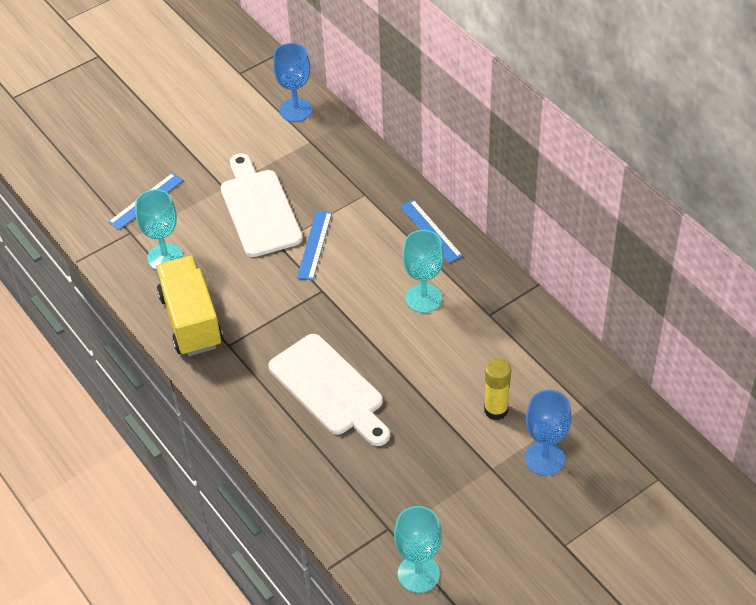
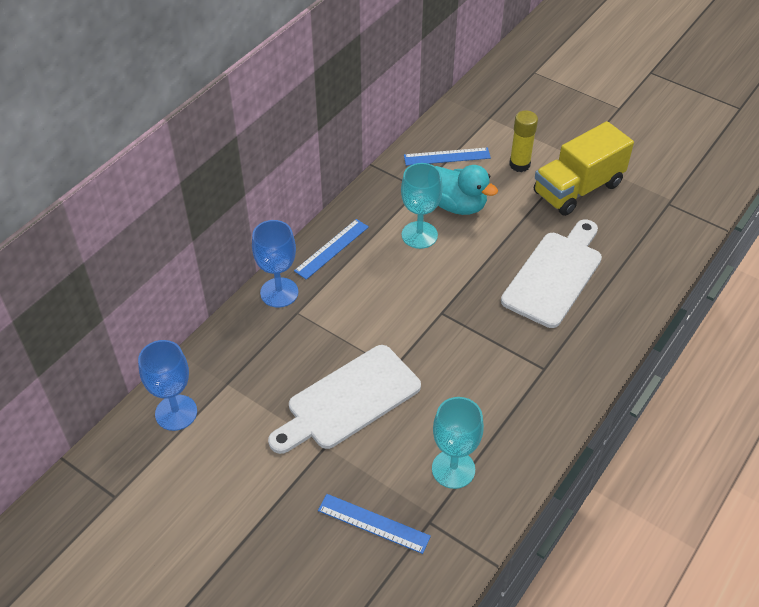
camera: 110 degrees left, 0 degrees up
yellow truck [156,256,223,356] -> yellow truck moved to [534,121,634,216]
blue ruler [297,211,332,280] -> blue ruler moved to [404,147,491,166]
turquoise goblet [394,506,442,593] -> none
blue goblet [525,390,572,476] -> blue goblet moved to [252,220,298,308]
none -> turquoise duck [435,165,498,215]

